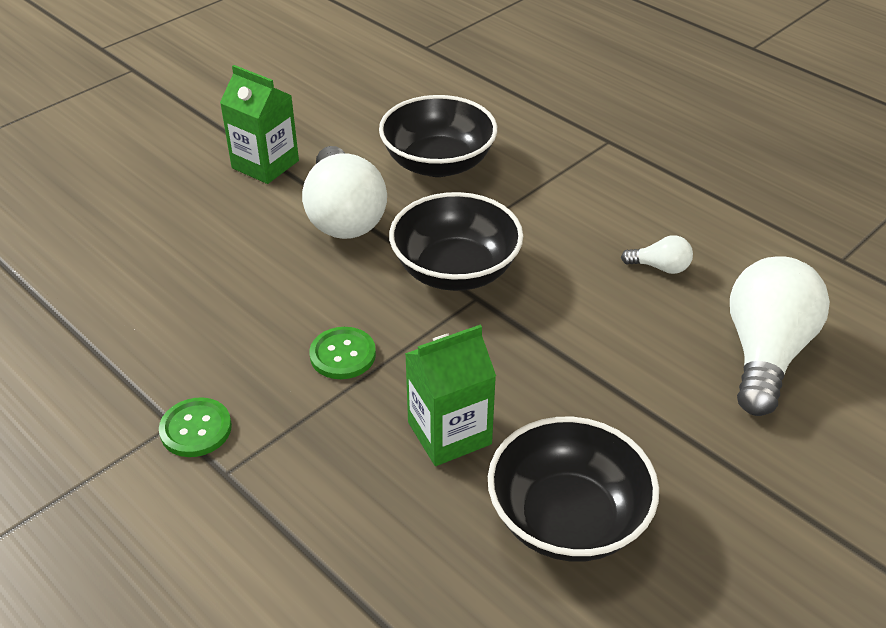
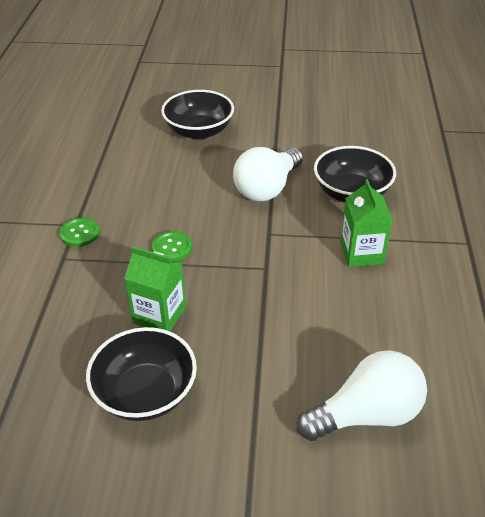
camera: 50 degrees right, 0 degrees up
green carton [220,65,299,184] -> green carton moved to [340,179,393,267]
black bowl [389,192,523,291] -> black bowl moved to [161,90,234,140]
white light bulb [621,235,693,274] -> none

